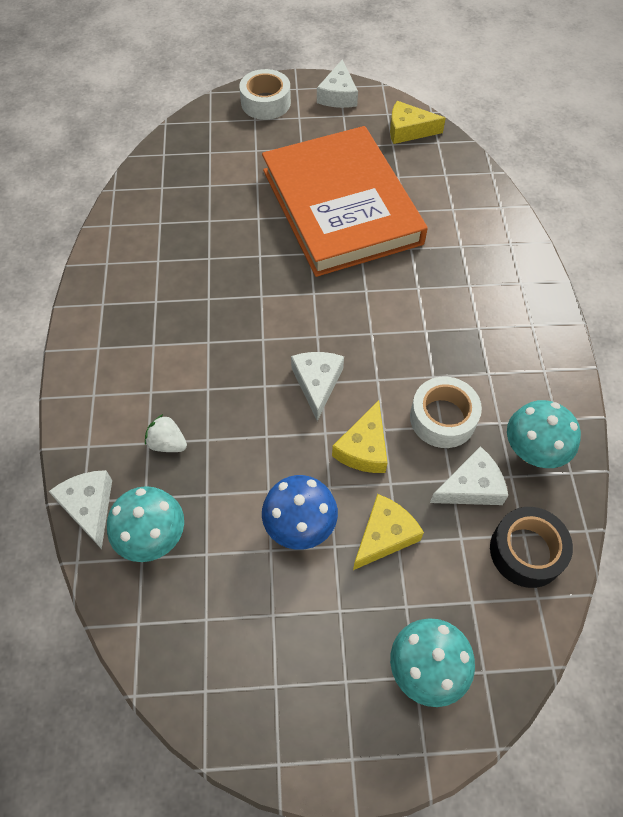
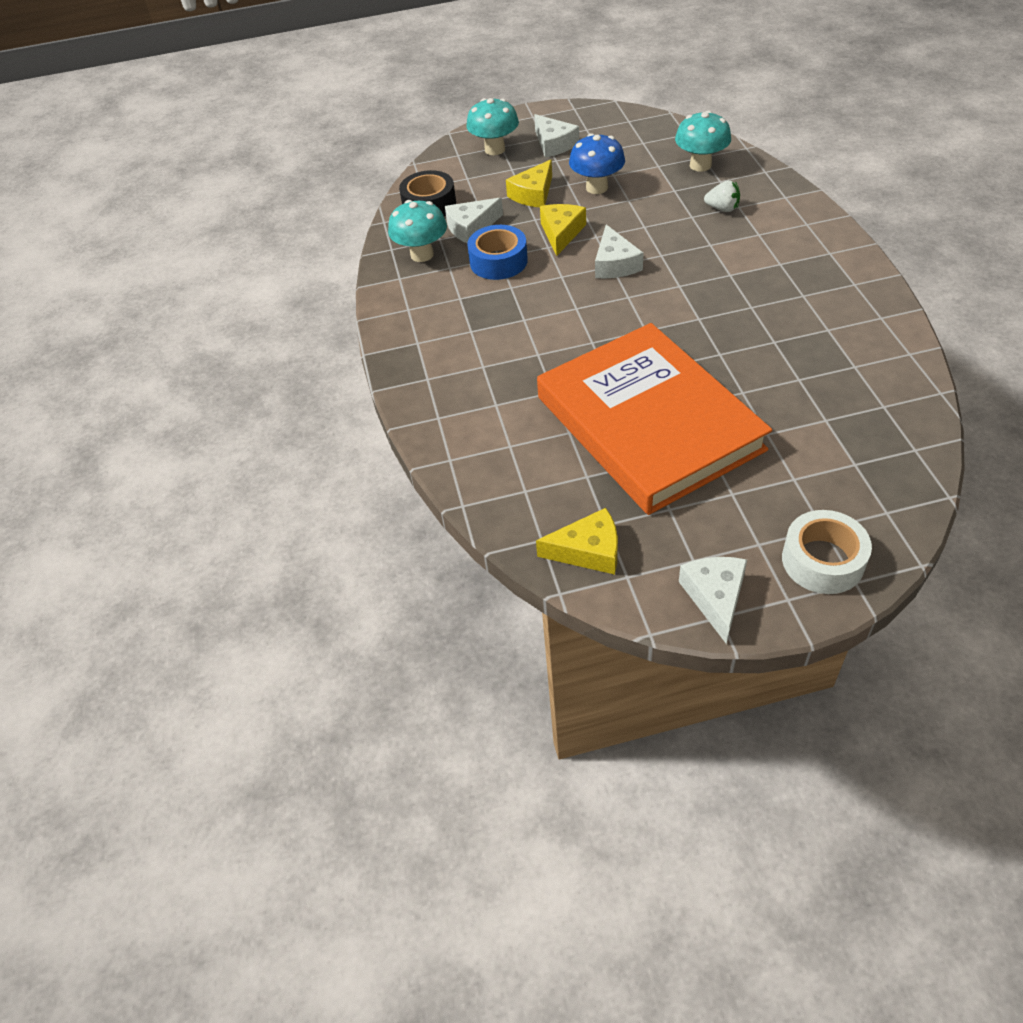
camera: 175 degrees right, 10 degrees down
white cheese [49,470,112,549] -> white cheese moved to [534,114,579,158]
white tape [410,377,482,448] -> blue tape [467,225,528,280]

